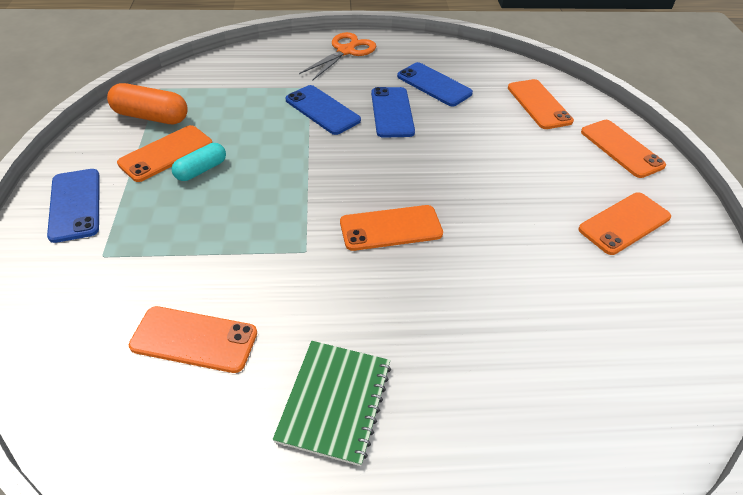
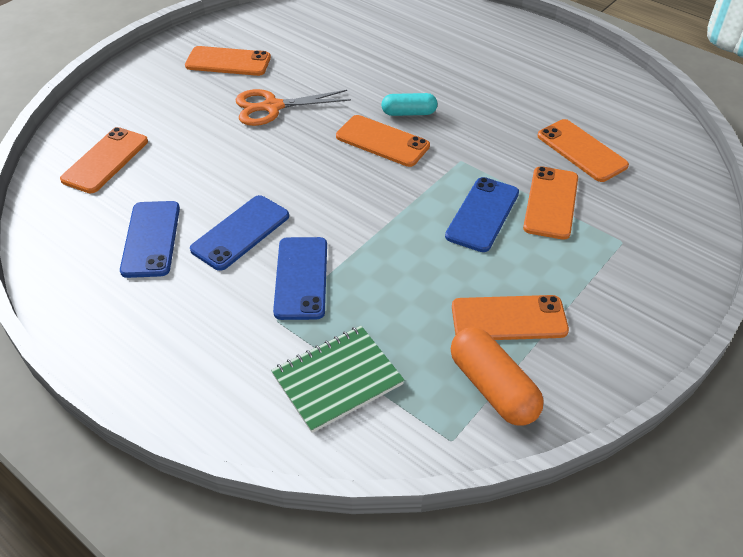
camera: 135 degrees left, 0 degrees up
blue phone [47,169,100,243] -> blue phone moved to [445,177,519,252]
turquoise capsule [172,143,226,181] -> turquoise capsule moved to [381,93,437,116]
green notebook [273,341,391,466] -> green notebook moved to [271,326,404,433]
orange scissors [299,32,376,81] -> orange scissors moved to [235,89,351,126]
orange phone [581,120,666,178] -> orange phone moved to [523,166,578,240]

